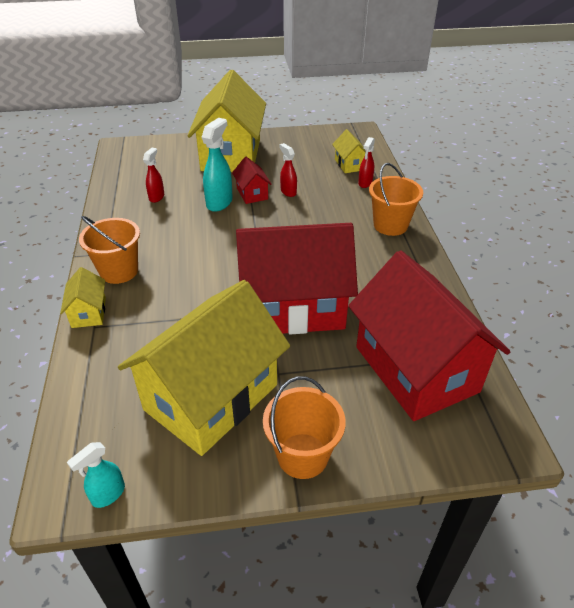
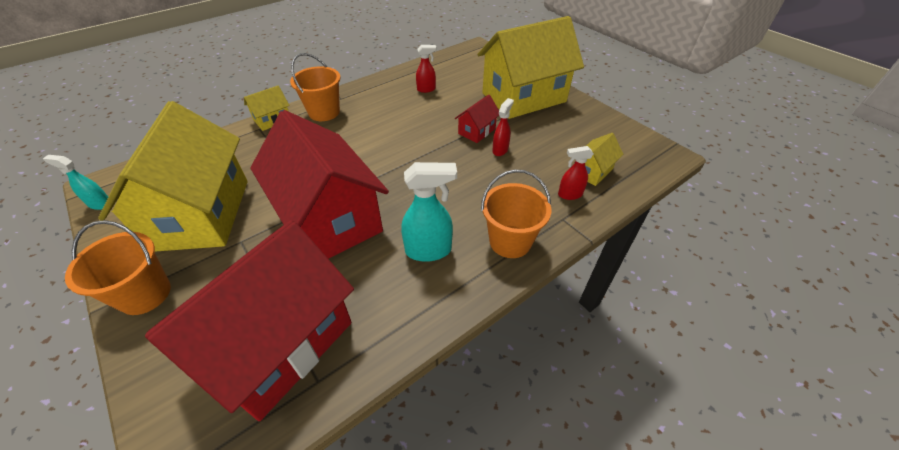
camera: 60 degrees right, 5 degrees up
yellow house [118,280,290,456] -> yellow house turned 75 degrees clockwise [98,101,248,252]
turquoise spray bottle [202,118,233,212] -> turquoise spray bottle moved to [401,162,457,262]

